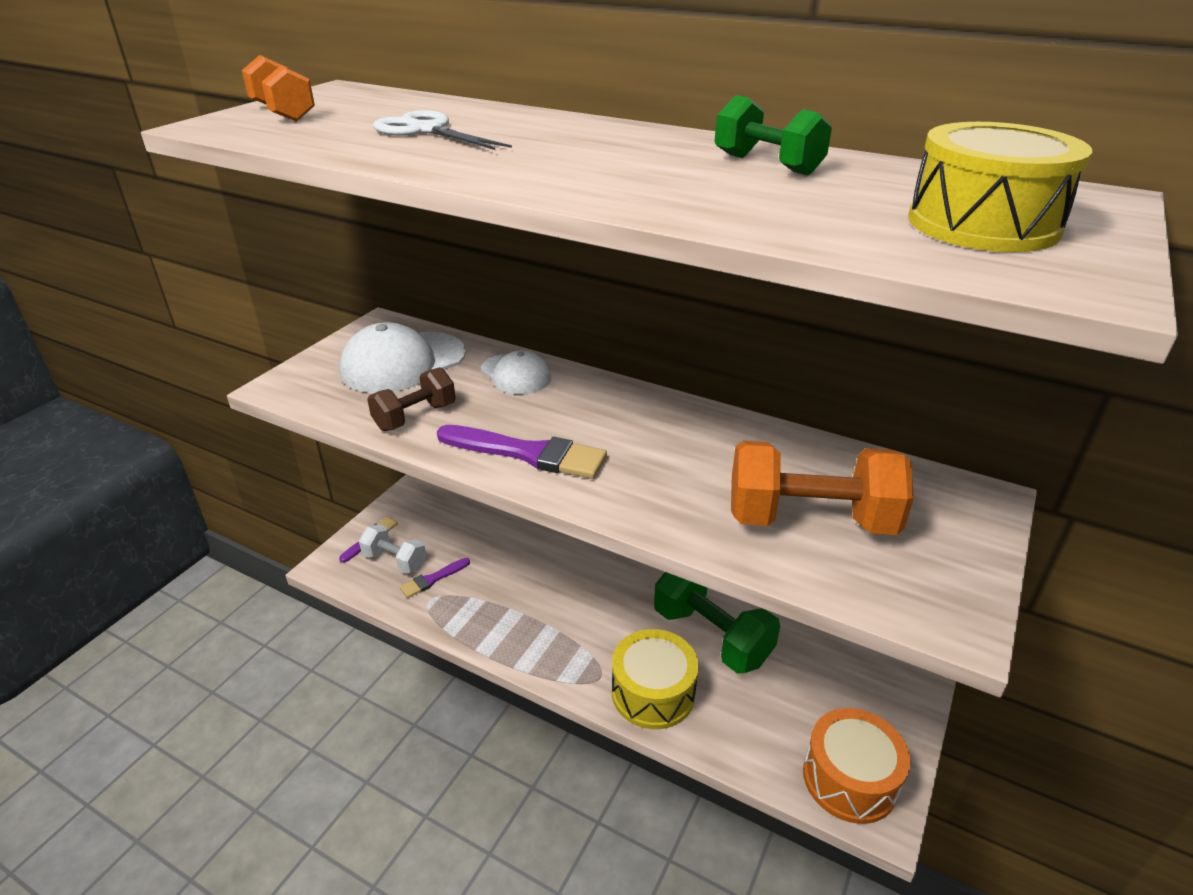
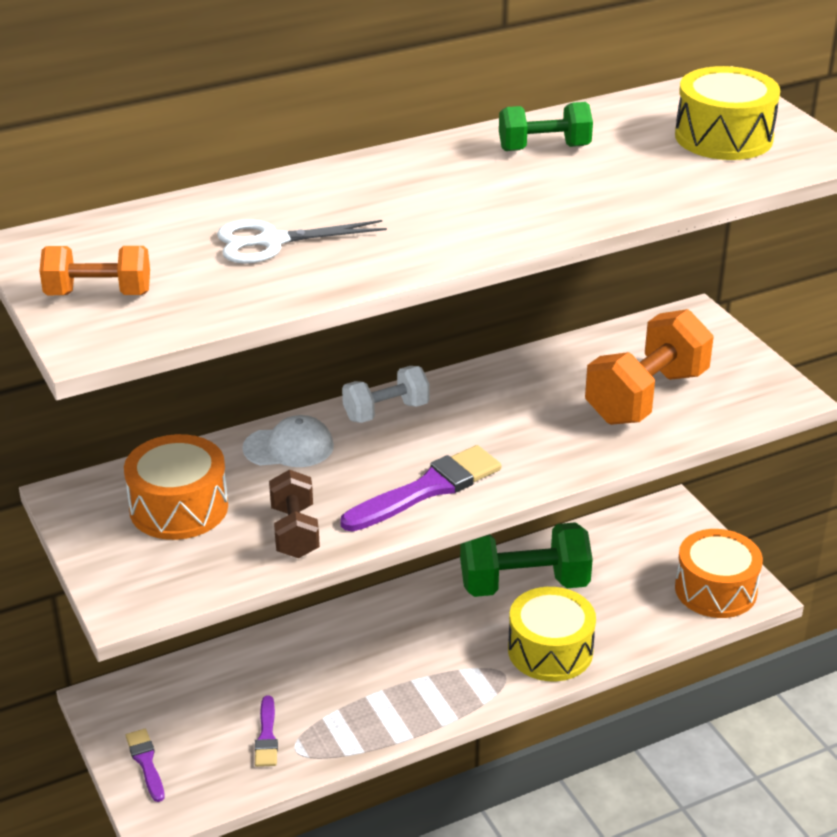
camera: 55 degrees left, 0 degrees up
white cap [340,322,466,393] -> orange drum [124,434,228,540]
white dumbbell [359,524,426,574] -> white dumbbell moved to [342,366,430,423]

